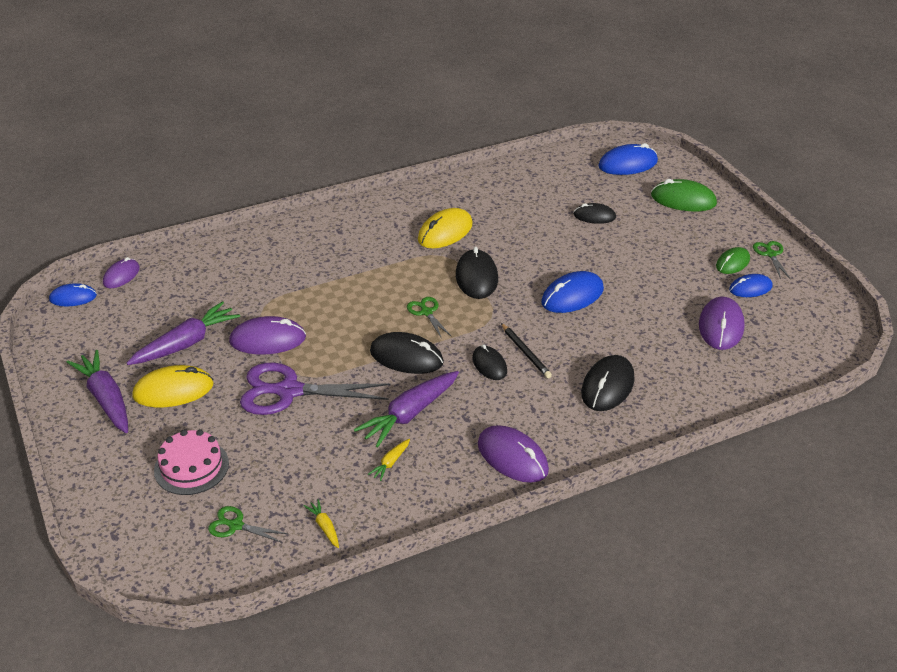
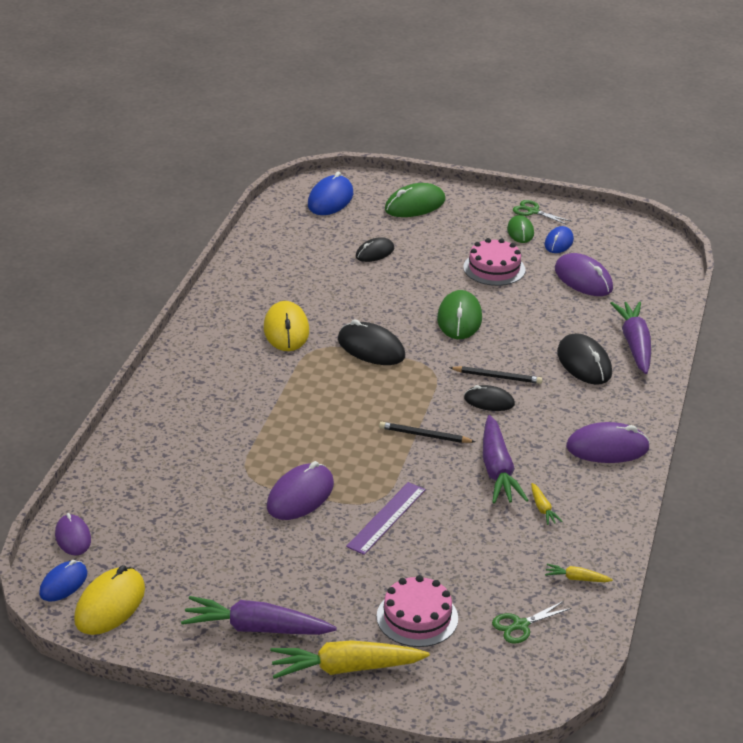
camera: 50 degrees left, 5 degrees down
purple carrot [126,301,240,365] -> purple carrot moved to [610,302,651,374]
yellow mouse [132,365,214,407] -> yellow mouse moved to [74,565,145,635]
purple scissors [240,363,391,415] -> purple ruler [346,482,425,555]
black mouse [370,332,444,374] -> black pencil [379,422,476,443]
green scissors [407,297,451,339] -> none
blue mouse [541,271,604,313] -> green mouse [437,290,482,339]
none -> yellow carrot [270,640,430,679]
none -> pink cake [463,238,525,286]

